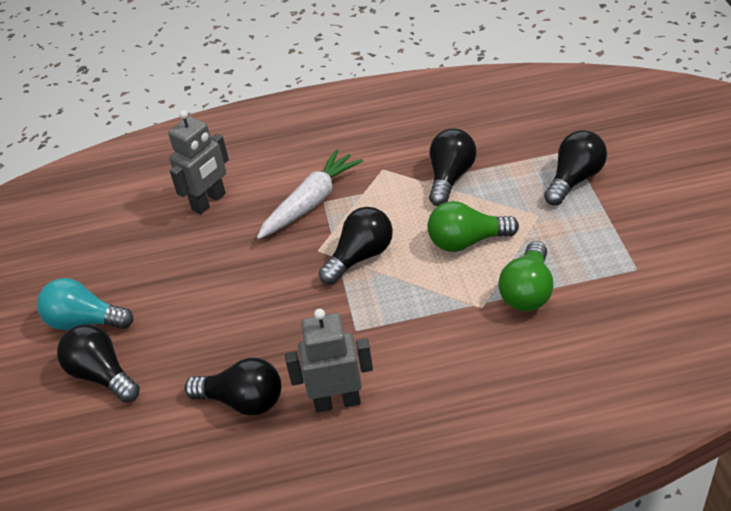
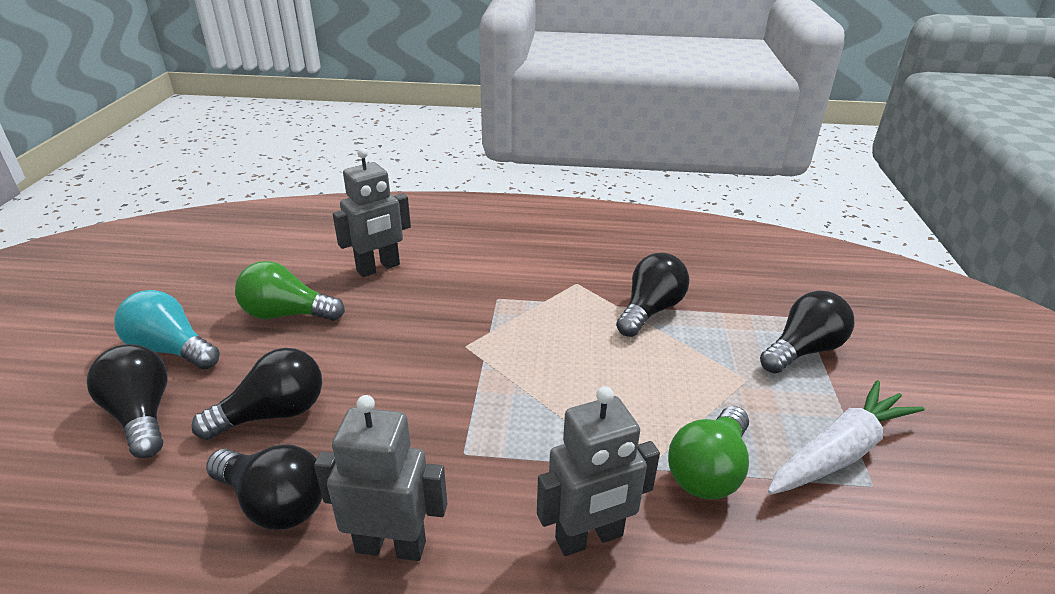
camera: 10 degrees right, 10 degrees down
white carrot [257,149,363,239] -> white carrot moved to [768,380,925,495]
black light bulb [319,207,393,285] -> black light bulb moved to [191,348,322,440]
green light bulb [427,201,519,252] -> green light bulb moved to [235,261,345,321]
none -> grey robot [537,386,660,556]

